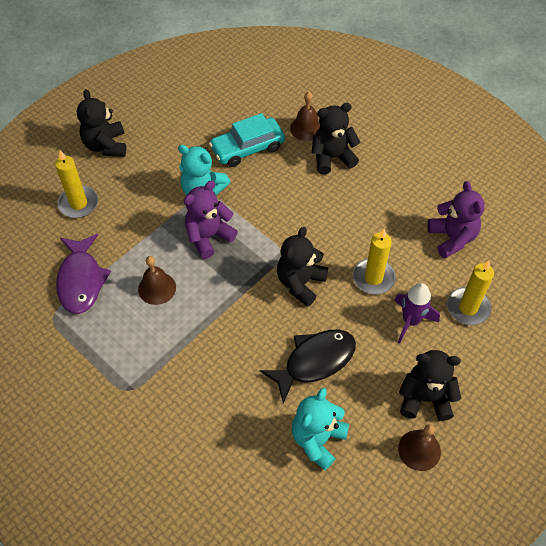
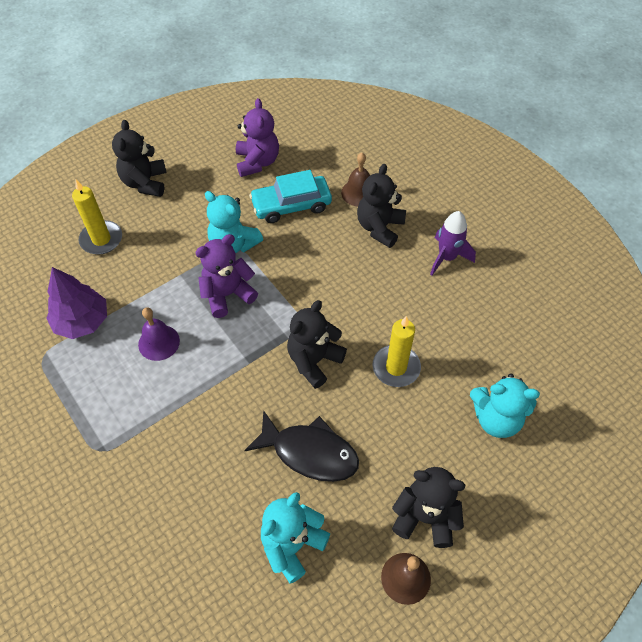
camera: 10 degrees right, 0 degrees up
purple fish [56,234,111,314] -> purple tree [46,267,107,339]
brown bell [138,256,176,305] -> purple bell [138,308,180,361]
black fish [260,330,356,404] -> black fish turned 45 degrees clockwise [244,410,359,482]
black teddy bear [312,103,360,174] -> black teddy bear turned 60 degrees counterclockwise [357,164,406,248]
purple rocket [394,283,440,343] -> purple rocket moved to [430,211,476,275]
purple teddy bear [428,181,485,258] -> purple teddy bear moved to [236,98,279,177]
yellow candle [447,260,494,325] -> turquoise teddy bear [470,373,540,438]

